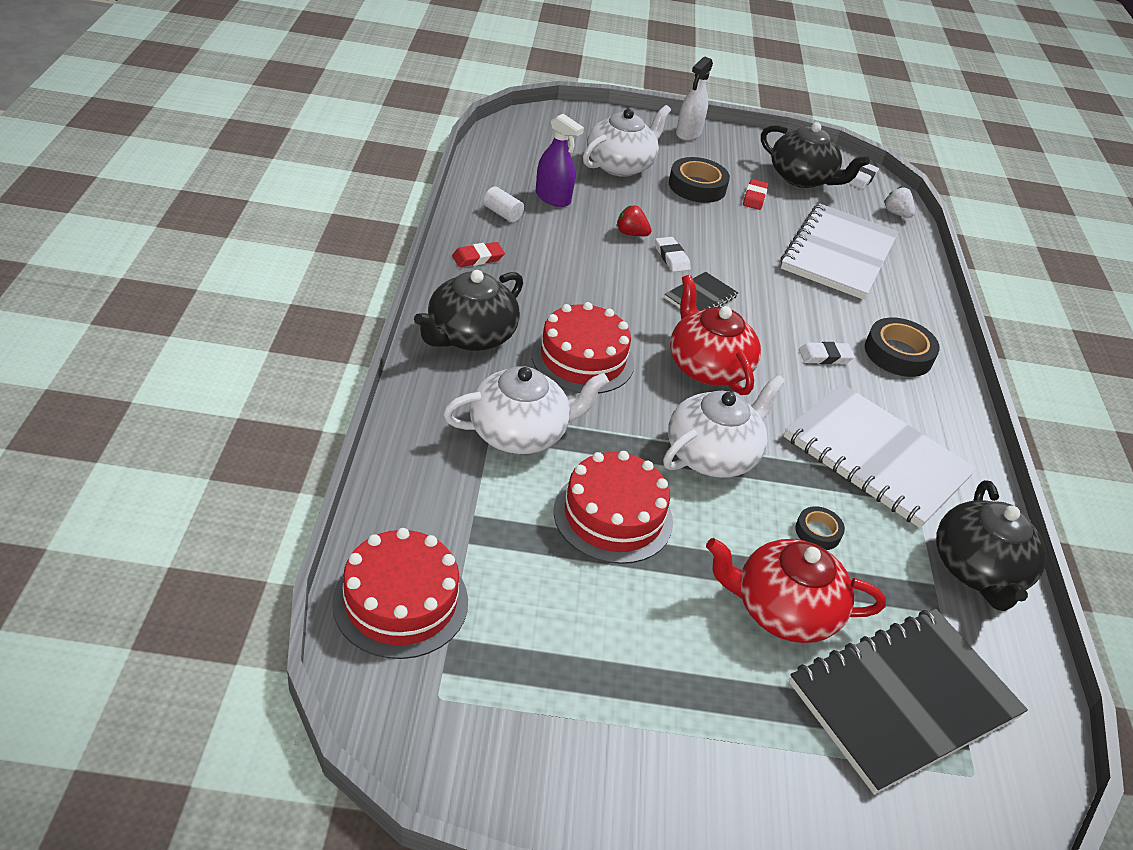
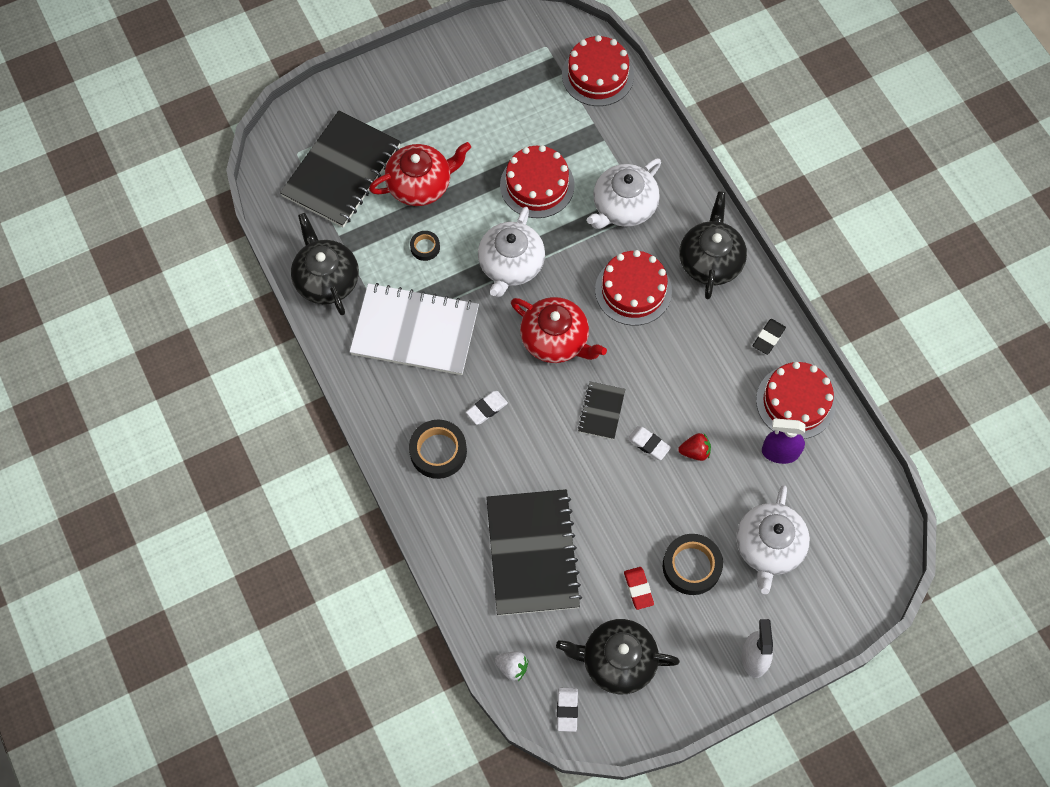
camera: 155 degrees right, 25 degrees up
red eraser [452,242,505,267] -> black eraser [753,319,786,355]
white cylinder [484,186,524,222] -> red cake [756,362,836,439]
white notebook [781,203,898,300] -> black notebook [486,489,582,616]

